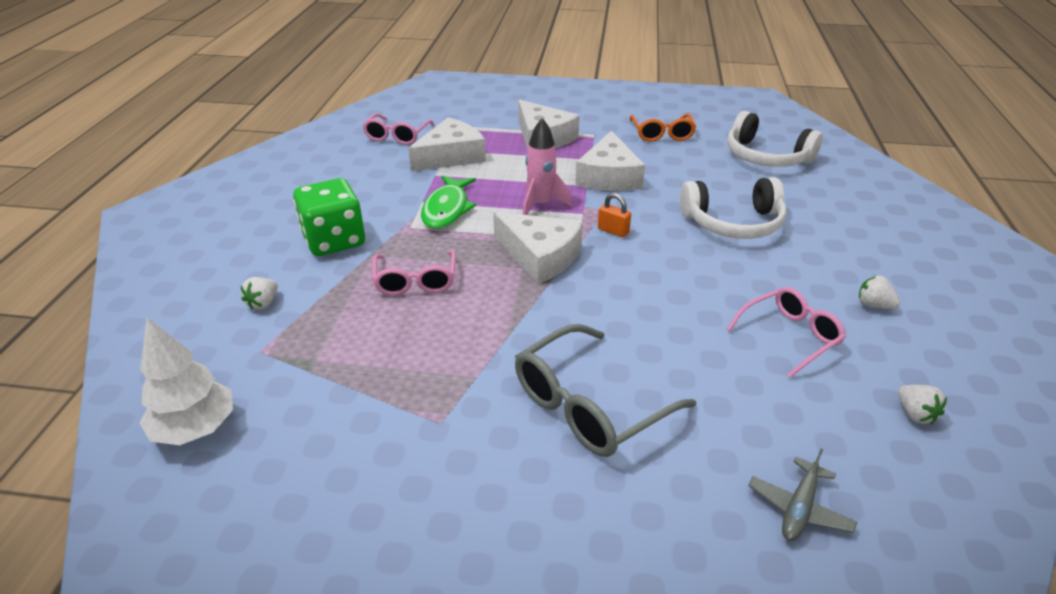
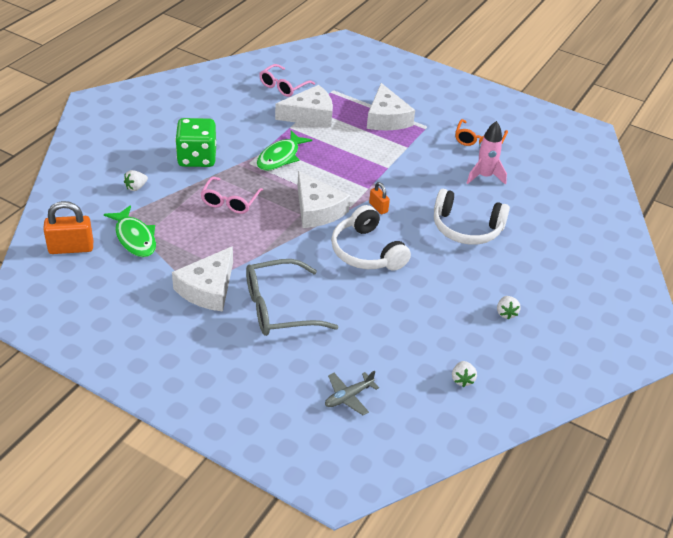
camera: 20 degrees right, 5 degrees up
white tree [140,318,233,445] -> orange padlock [43,201,93,254]
pink rocket [523,118,572,215] -> pink rocket moved to [467,121,507,185]
white cheese [575,131,645,191] -> white cheese moved to [172,246,233,312]
white headphones [727,111,823,167] -> white headphones moved to [331,205,411,271]
pink glasses [727,287,846,378] -> none
white strawberry [859,275,900,309] -> white strawberry turned 150 degrees counterclockwise [497,296,521,319]
none -> green fish [104,205,156,257]

